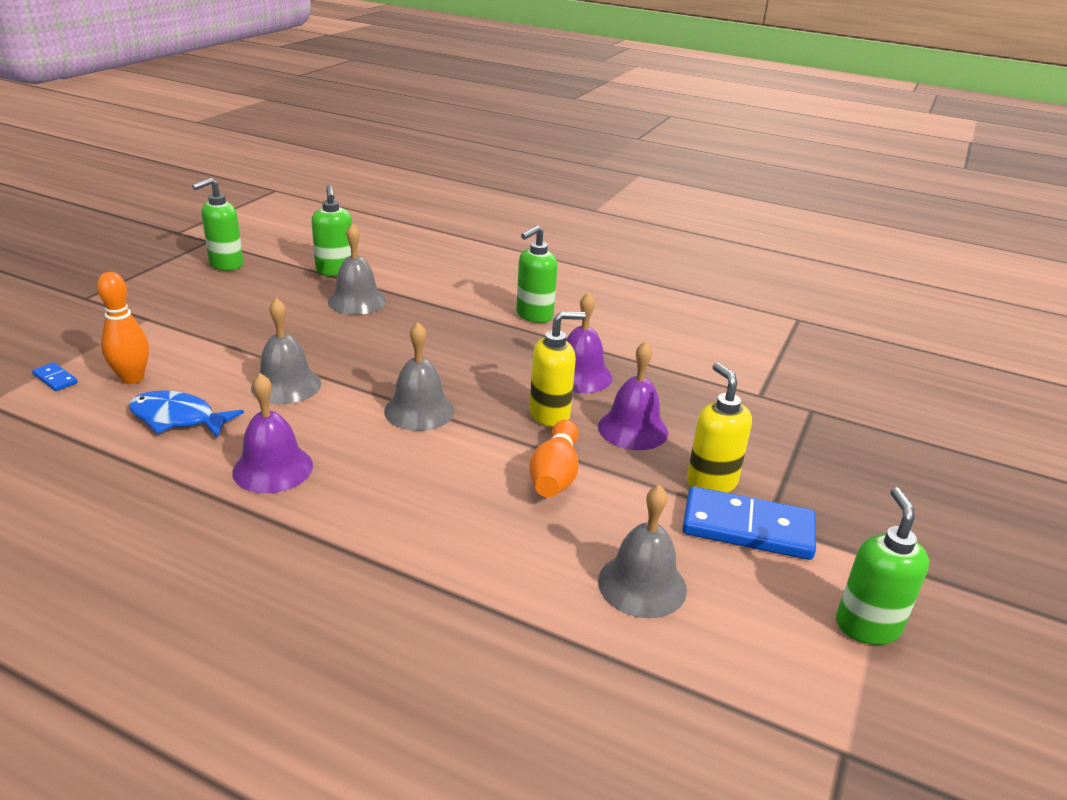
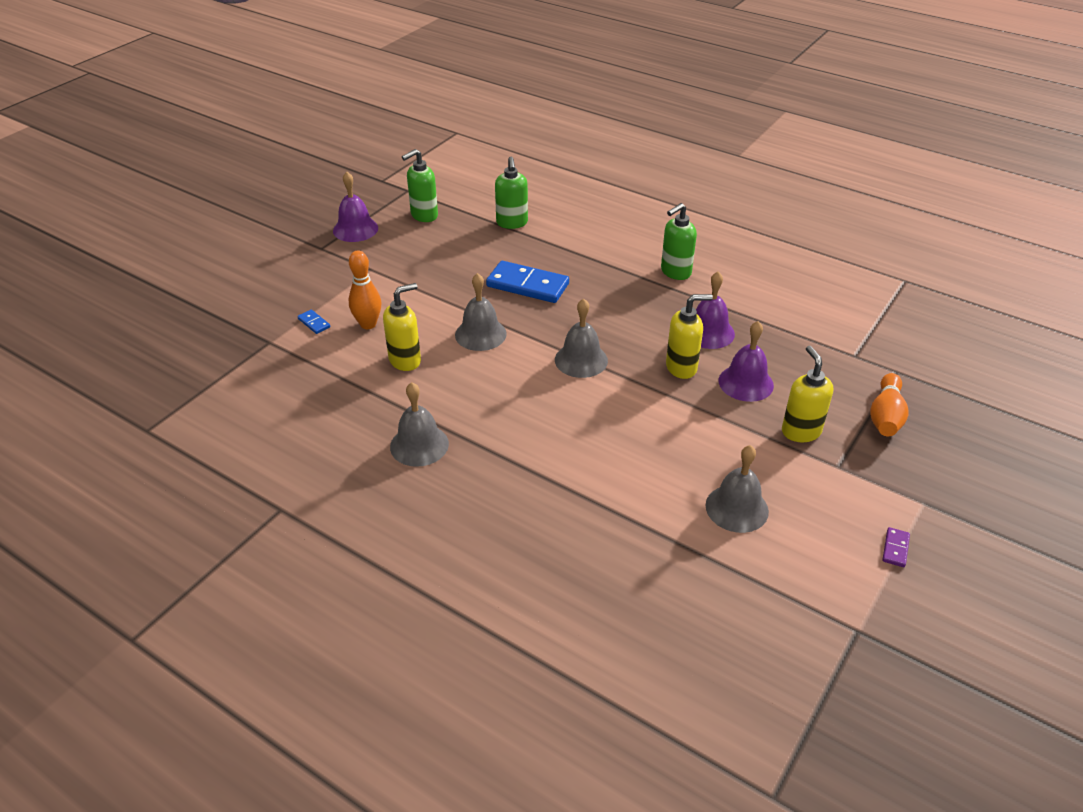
camera: 10 degrees right, 10 degrees up
blue fish [129,390,244,438] -> yellow soap dispenser [383,283,421,371]
purple bell [232,373,313,493] -> purple bell moved to [333,172,378,242]
grey bell [328,223,386,315] -> grey bell moved to [390,382,449,467]
orange bowling pin [529,420,579,497] -> orange bowling pin moved to [870,373,909,436]
blue domino [682,486,816,560] -> blue domino moved to [486,261,569,303]
green soap dispenser [836,487,929,645] -> purple domino [882,527,910,567]

